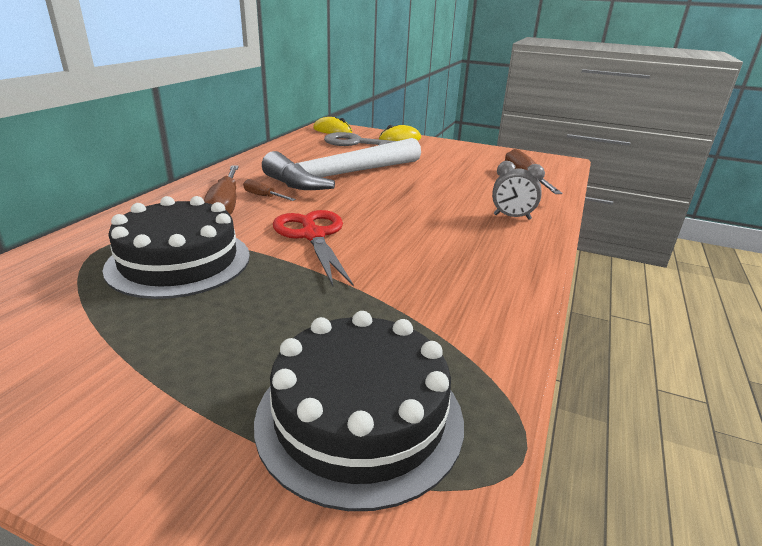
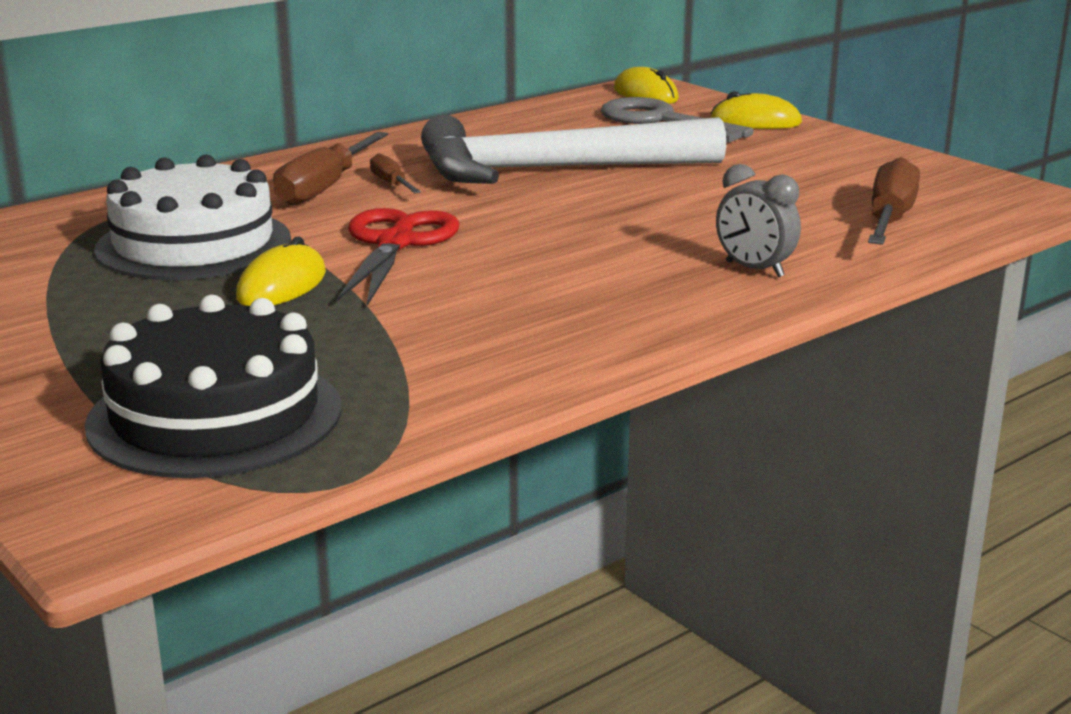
camera: 30 degrees right, 5 degrees down
black cake [102,196,250,299] -> white cake [94,155,291,280]
none -> yellow mouse [236,236,326,306]

